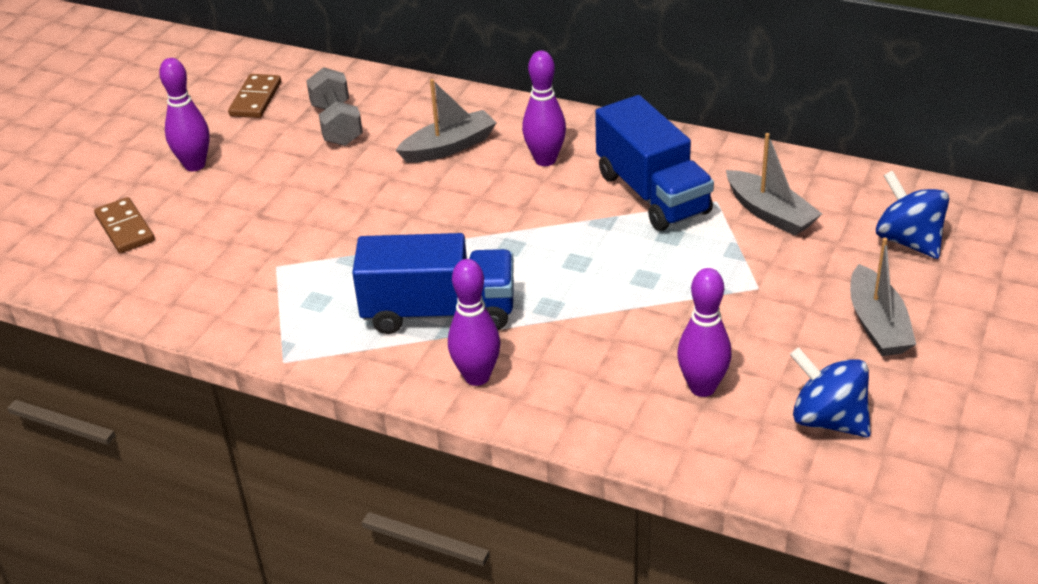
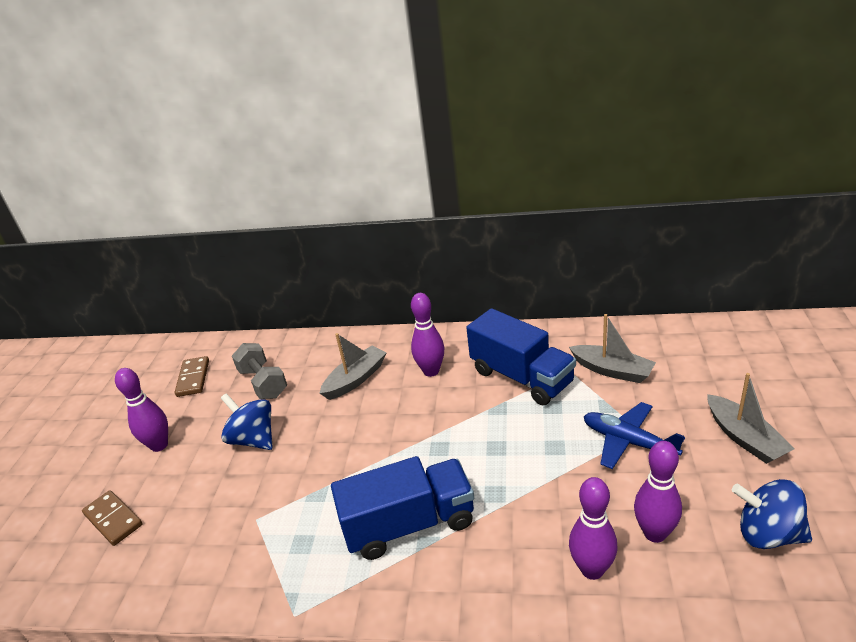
camera: 15 degrees left, 5 degrees down
purple bowling pin [448,259,500,386] -> purple bowling pin moved to [569,477,618,580]
blue spinning top [876,171,949,259] -> blue spinning top moved to [221,393,273,450]
none -> blue plane [584,402,685,469]

